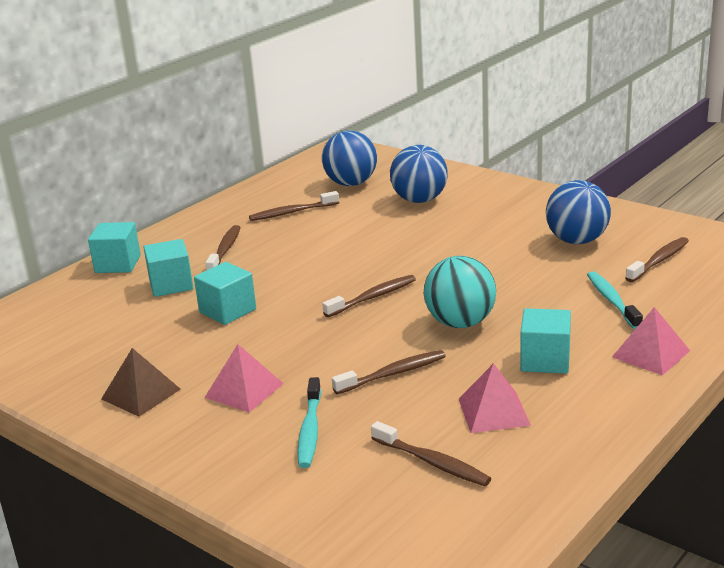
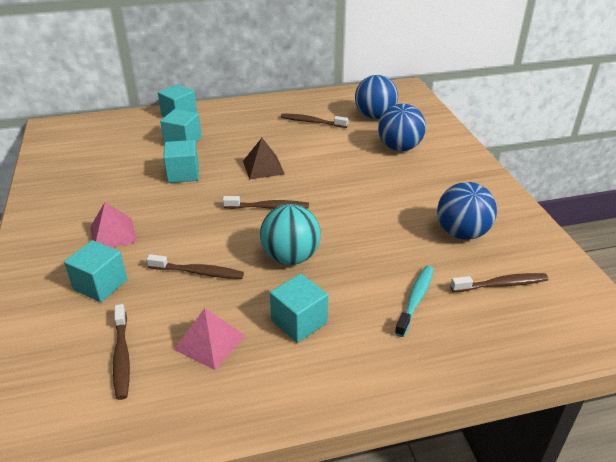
camera: 35 degrees right, 10 degrees up
brown pyramid [101,348,181,417] -> brown pyramid moved to [243,138,285,180]
brown toothbrush [205,225,241,270] -> none
turquoise toothbrush [297,377,321,468] -> turquoise cube [64,240,127,302]
pink pyramid [612,307,690,376] -> none

